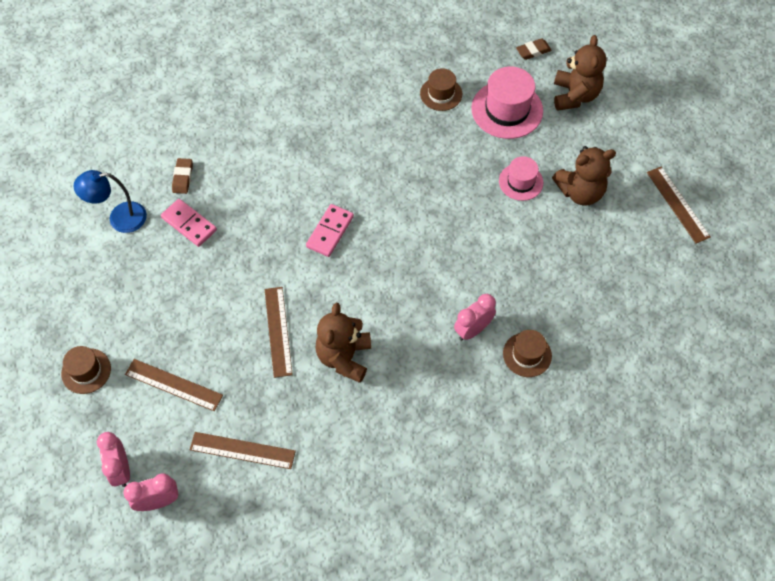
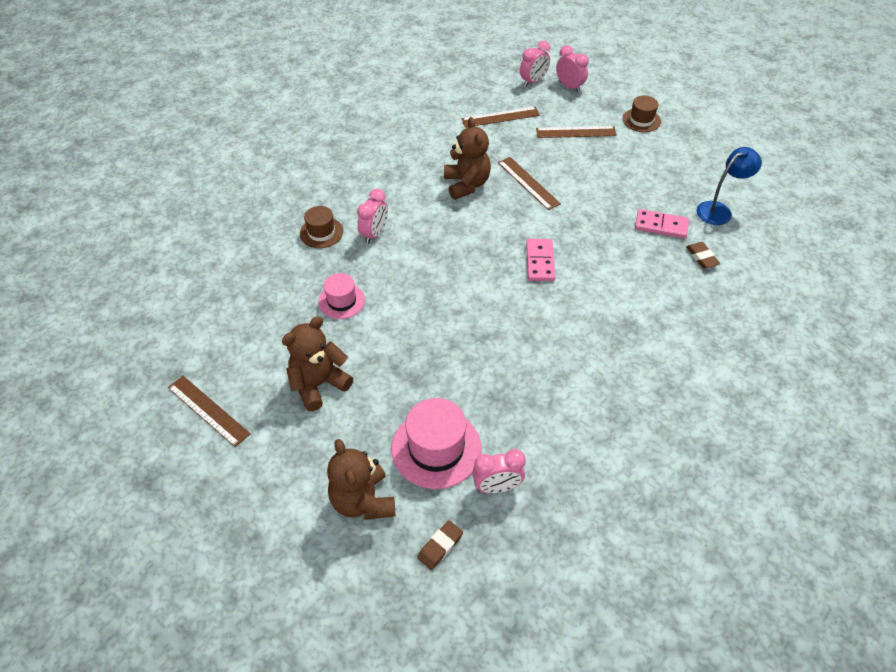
camera: 155 degrees right, 10 degrees down
brown hat [420,68,462,111] -> none
pink hat [499,156,543,201] -> pink hat moved to [318,273,365,319]
none -> pink clock [472,449,526,493]

